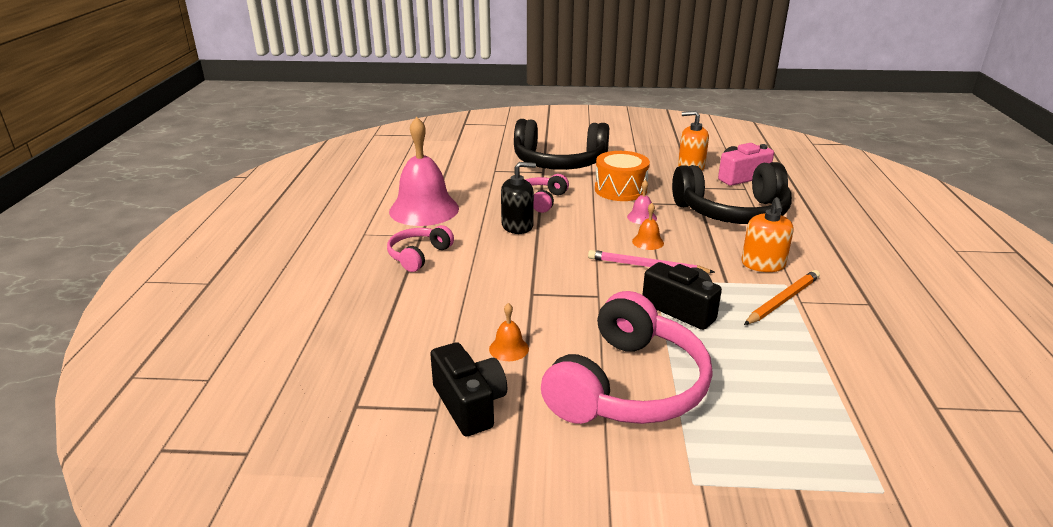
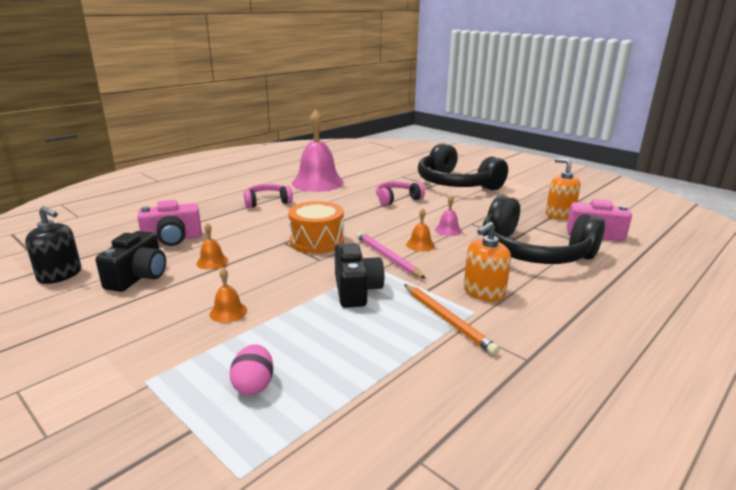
camera: 40 degrees right, 5 degrees down
black soap dispenser [501,162,536,234] -> black soap dispenser moved to [25,206,81,284]
pink headphones [541,291,712,424] -> orange bell [210,268,247,323]
orange drum [595,151,650,201] -> orange drum moved to [288,201,344,253]
orange pencil [744,270,820,325] -> orange pencil turned 60 degrees clockwise [404,284,500,355]
none -> pink camera [138,200,202,246]
none -> pink egg [230,344,273,395]

